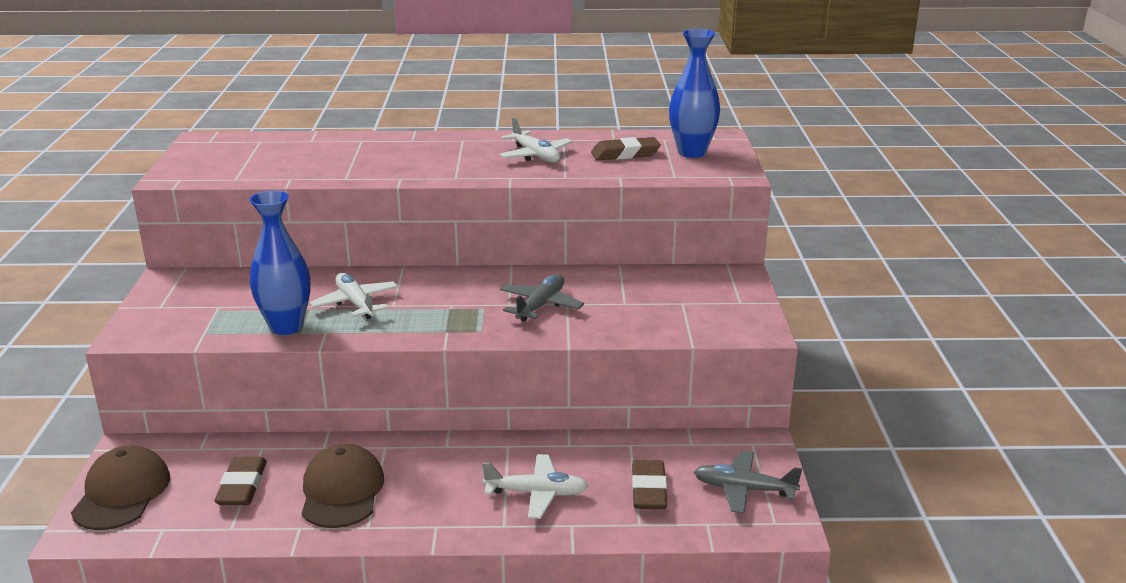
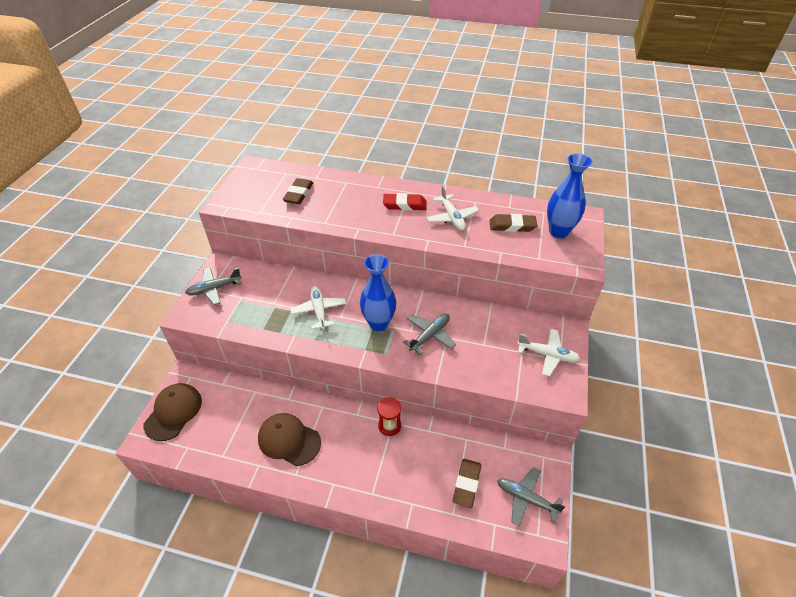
camera: 15 degrees right, 20 degrees up
brown eraser [214,457,267,505] -> brown eraser moved to [283,178,313,204]
blue vase [250,191,311,335] -> blue vase moved to [360,254,396,331]
brown cap [302,444,384,528] -> brown cap turned 75 degrees counterclockwise [258,413,321,466]
white plane [482,454,588,519] -> white plane moved to [517,329,580,377]
none -> grey plane [185,268,242,305]
none -> red hourglass [377,397,401,436]
none -> red eraser [383,193,427,211]

